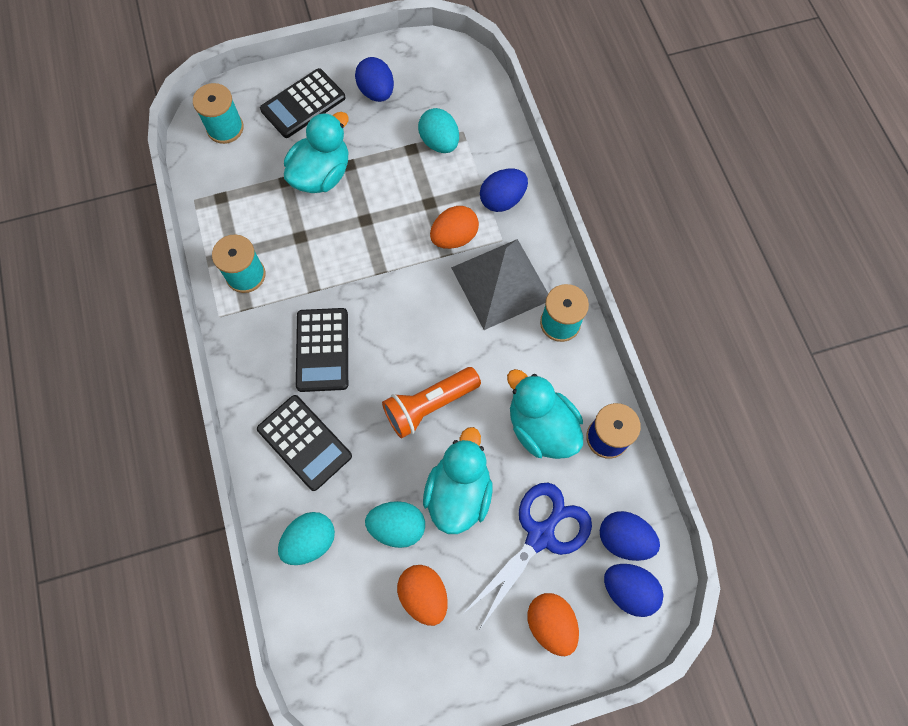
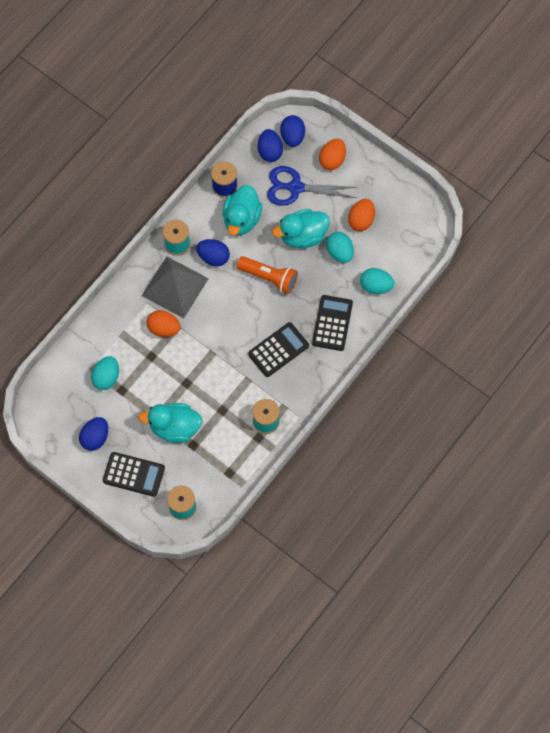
camera: 125 degrees left, 0 degrees up
blue egg [480,169,528,212] -> blue egg moved to [196,239,230,266]

